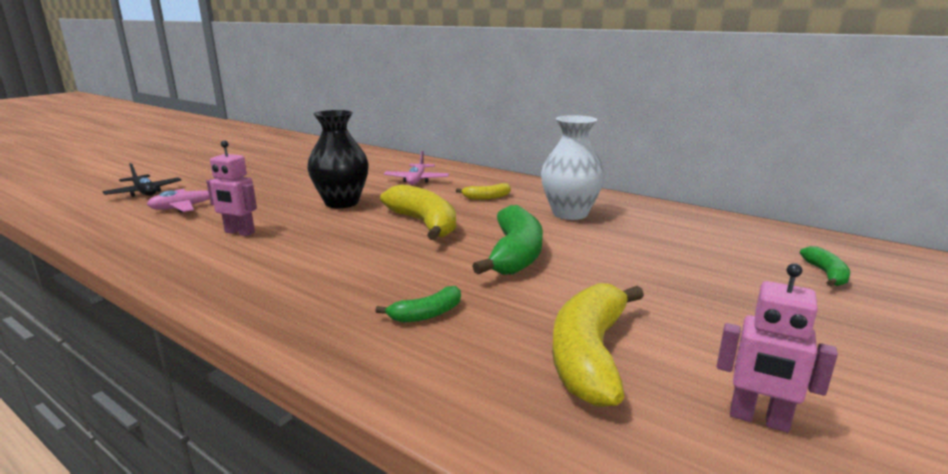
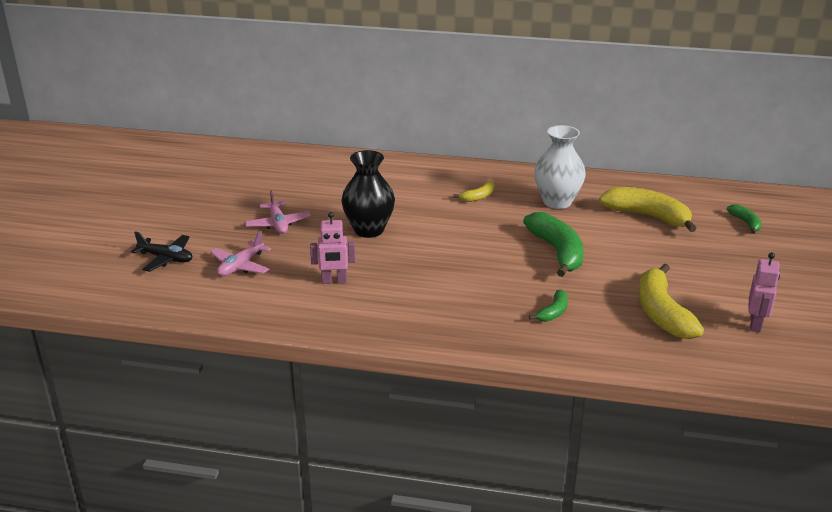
camera: 25 degrees left, 10 degrees up
yellow banana [380,184,456,240] -> yellow banana moved to [599,187,697,232]
pink plane [384,151,449,185] -> pink plane moved to [245,190,311,234]
pink robot [717,263,838,433] -> pink robot turned 75 degrees counterclockwise [748,252,780,333]

